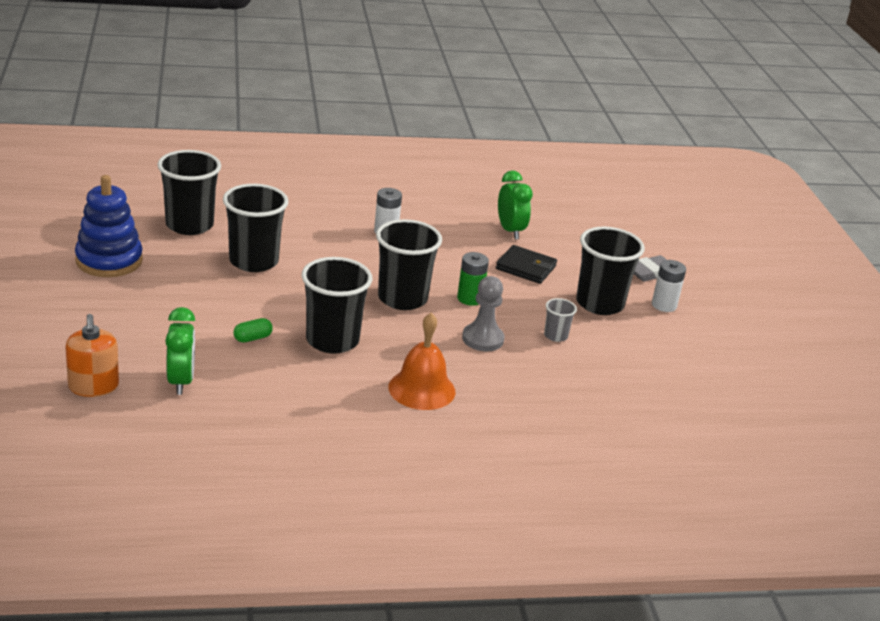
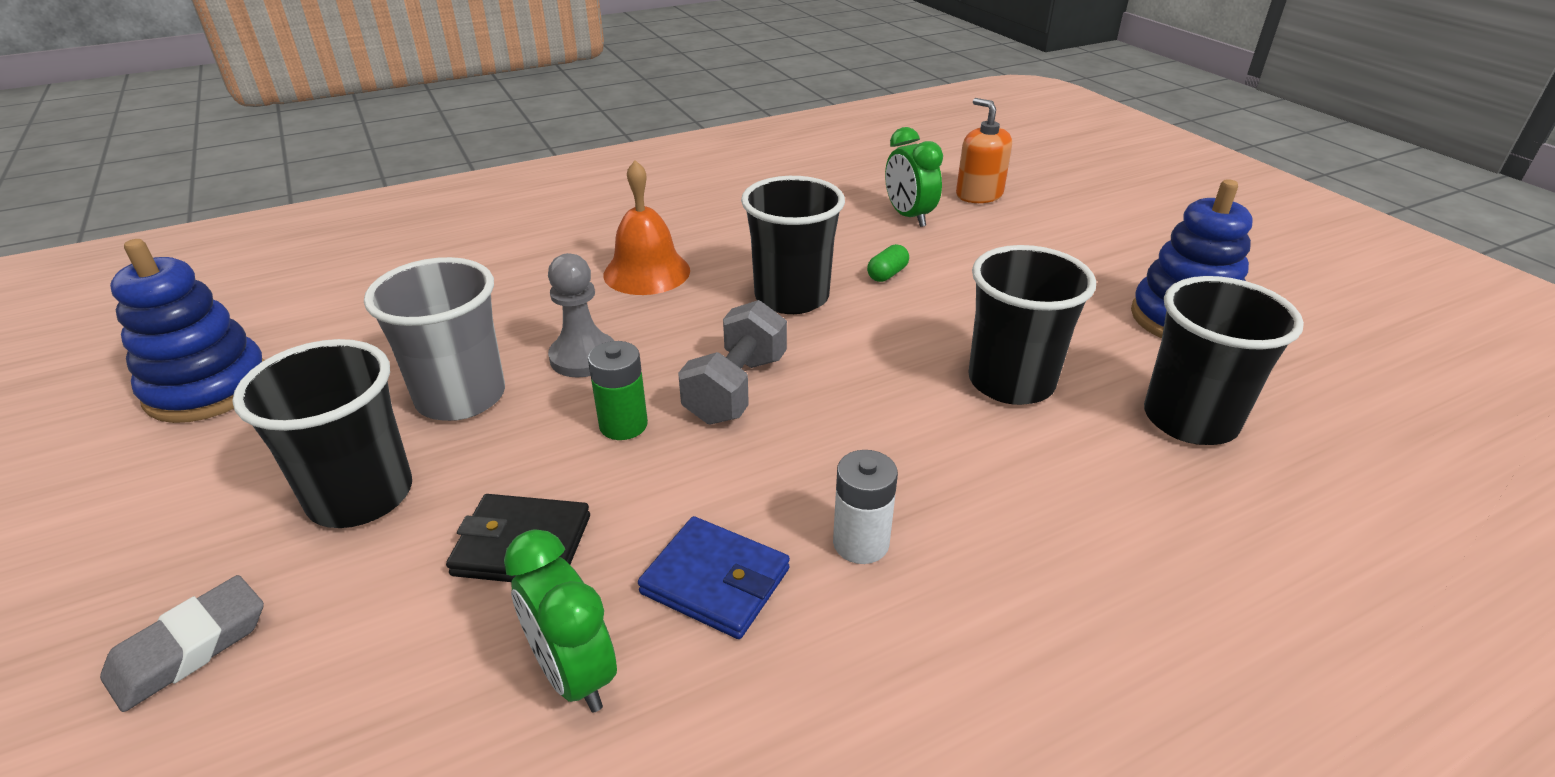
camera: 165 degrees right, 5 degrees up
black cup [376,219,442,310] -> grey dumbbell [678,300,787,424]
grey cup [544,298,577,342] -> grey cup [364,257,505,421], size x2.12
white battery [652,260,686,312] -> none
none -> blue stacking toy [110,239,264,423]
none -> blue wallet [638,516,790,639]

